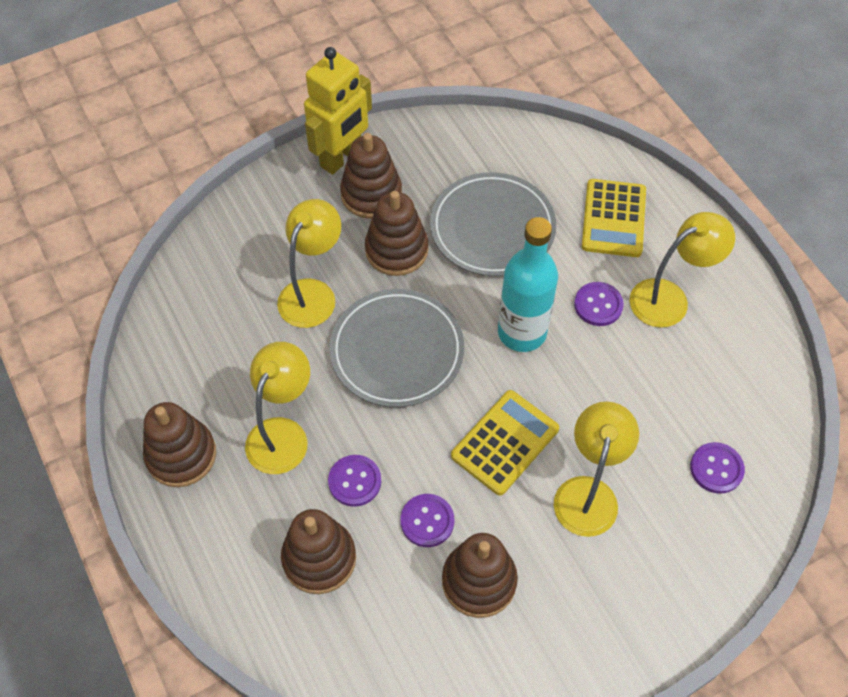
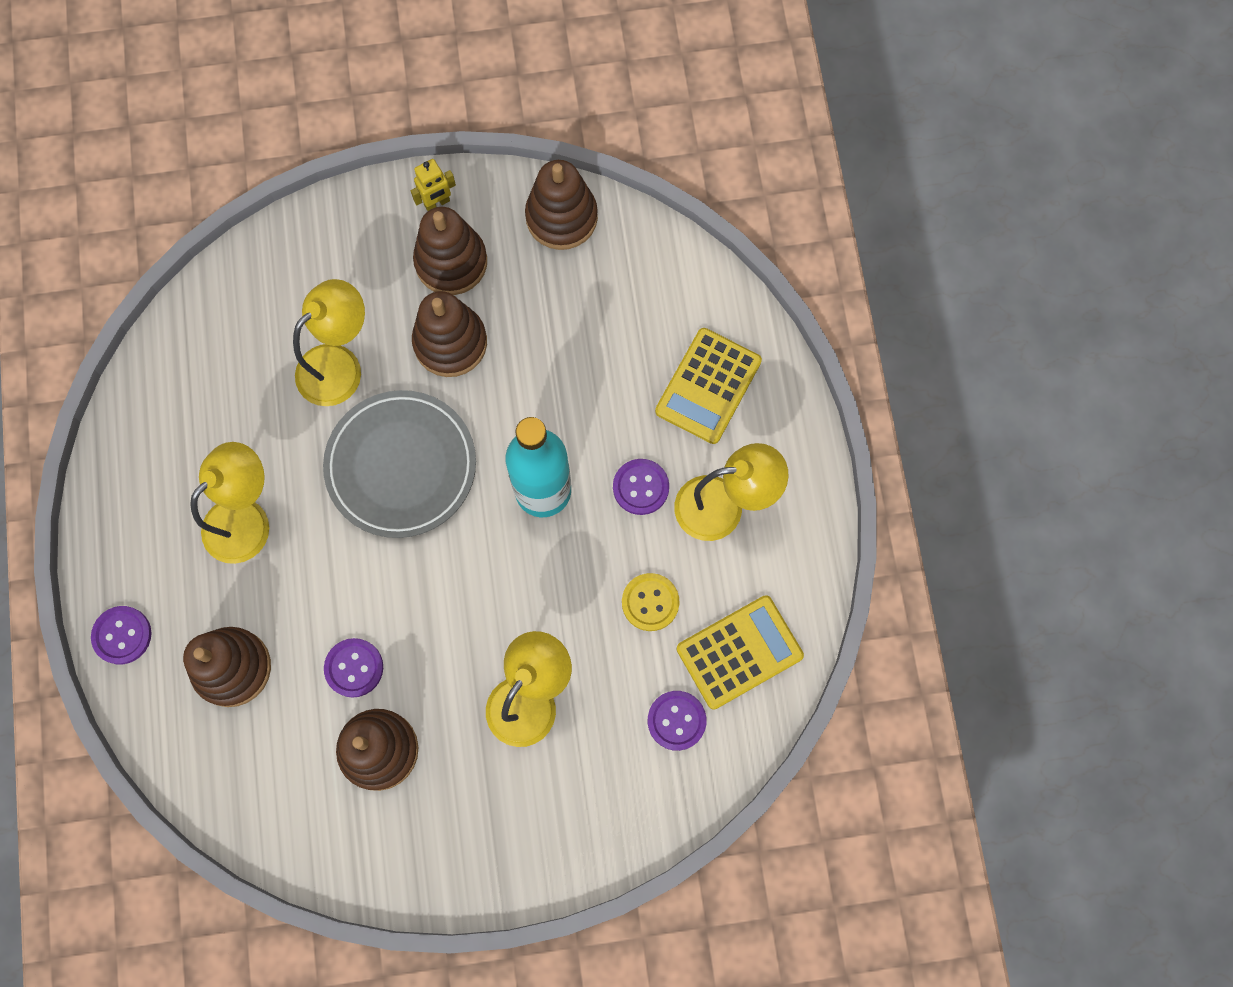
camera: 20 degrees right, 15 degrees up
brown stacking toy [143,402,216,487] -> brown stacking toy moved to [525,160,598,250]
yellow robot [304,47,372,175] -> yellow robot [411,159,456,211], size x0.46
purple button [328,455,381,507] -> purple button moved to [91,606,151,664]
grey plate [430,172,556,276] -> none
yellow calculator [451,390,559,496] -> yellow calculator moved to [677,595,804,710]
none -> yellow button [622,573,679,631]

